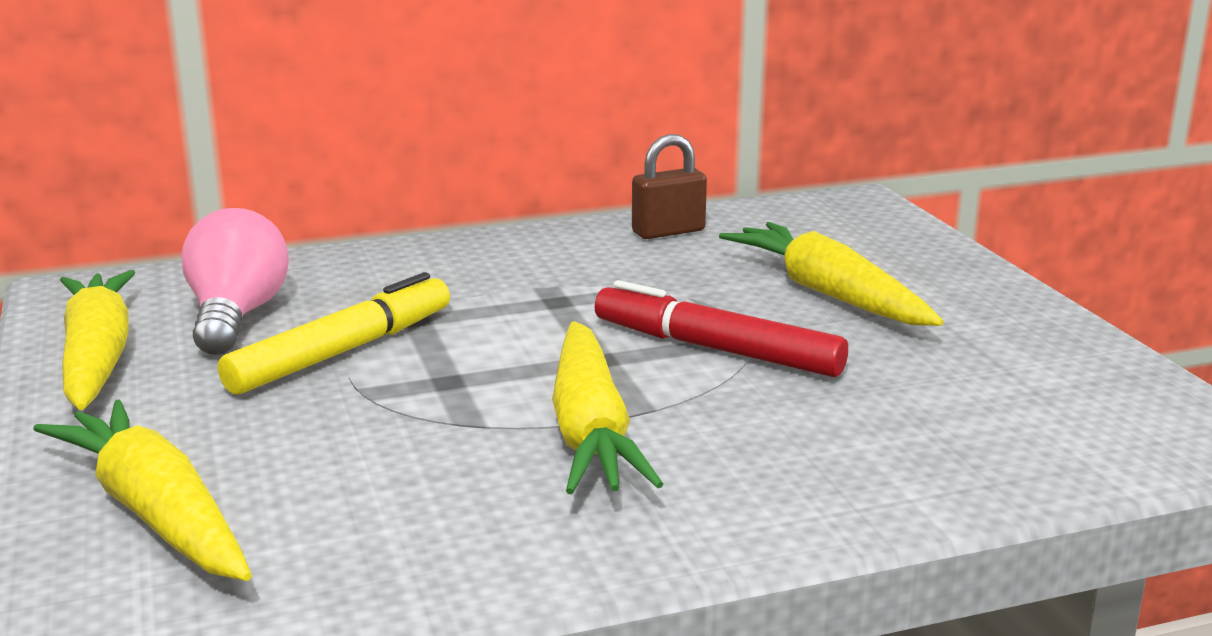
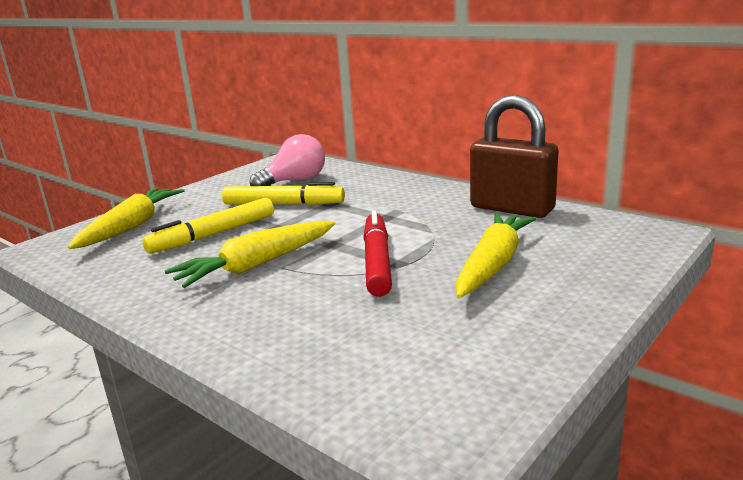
camera: 60 degrees right, 0 degrees up
yellow carrot [60,270,136,410] -> none
brown padlock [632,134,707,239] -> brown padlock [470,95,559,218], size x1.84
none -> yellow marker [142,198,274,254]

